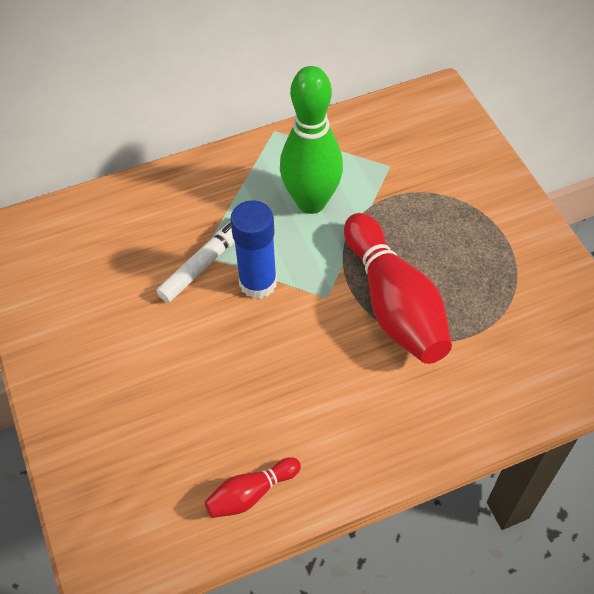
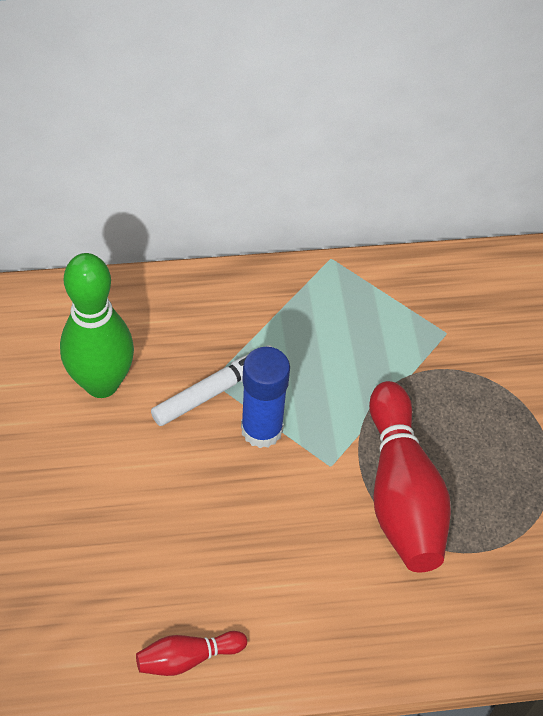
camera: 10 degrees right, 0 degrees up
green bowling pin [280,66,343,214] -> green bowling pin moved to [60,253,134,398]

